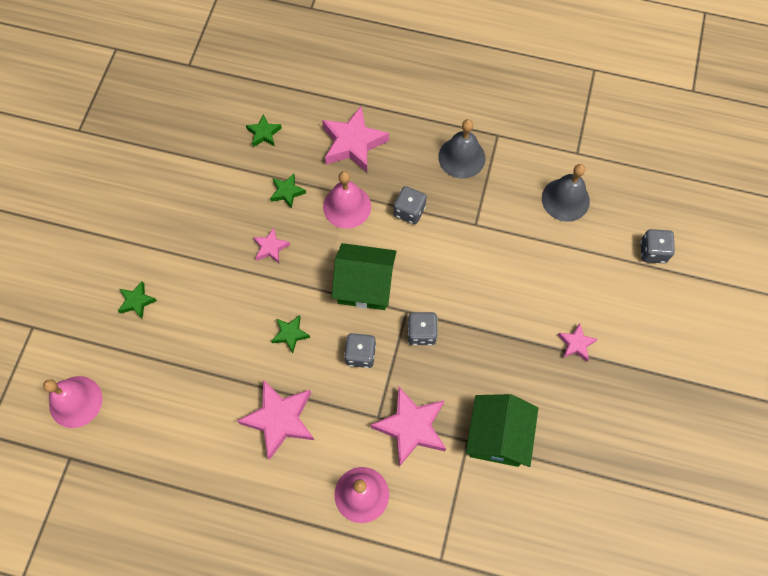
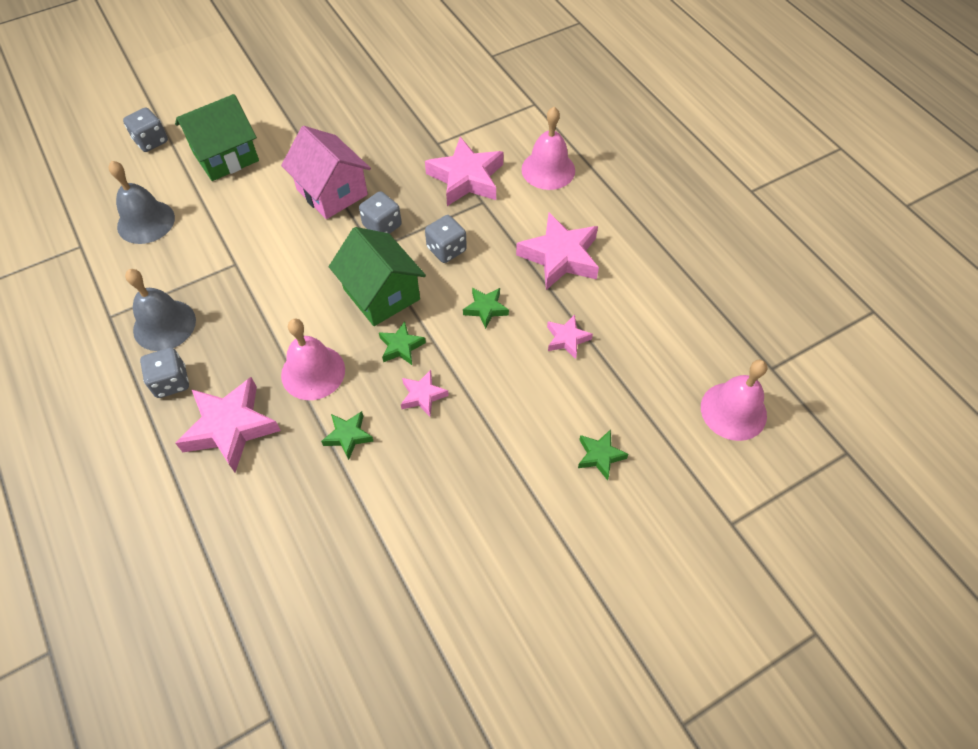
camera: 135 degrees left, 10 degrees down
green star [246,114,282,147] -> green star moved to [379,321,426,365]
grey dice [394,186,427,224] -> grey dice moved to [140,348,189,398]
green house [466,394,538,467] -> green house moved to [175,94,259,181]
pink star [558,323,598,362] -> pink star moved to [547,315,593,359]
none -> pink house [281,126,371,219]

